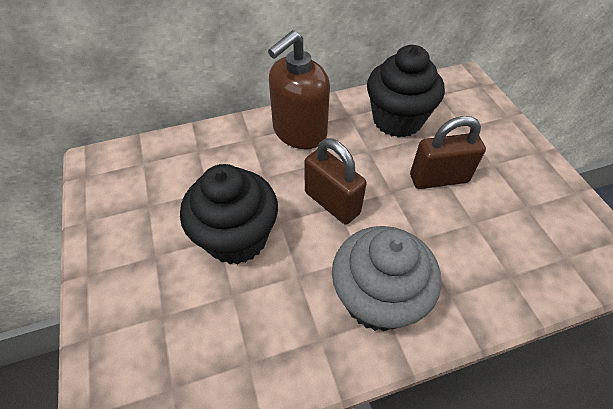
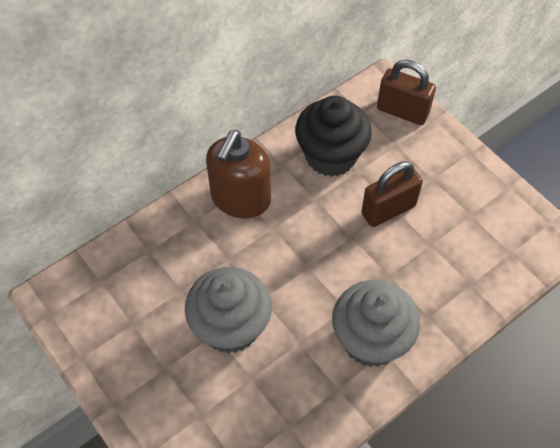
camera: 20 degrees left, 5 degrees up
black cupcake [180,164,278,265] -> grey cupcake [185,267,272,353]
brown padlock [305,138,367,224] -> brown padlock moved to [377,60,436,125]

